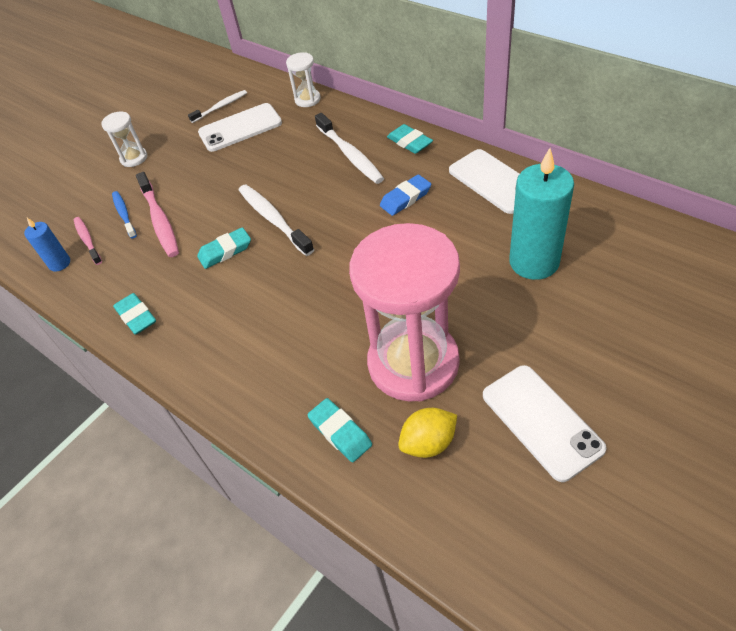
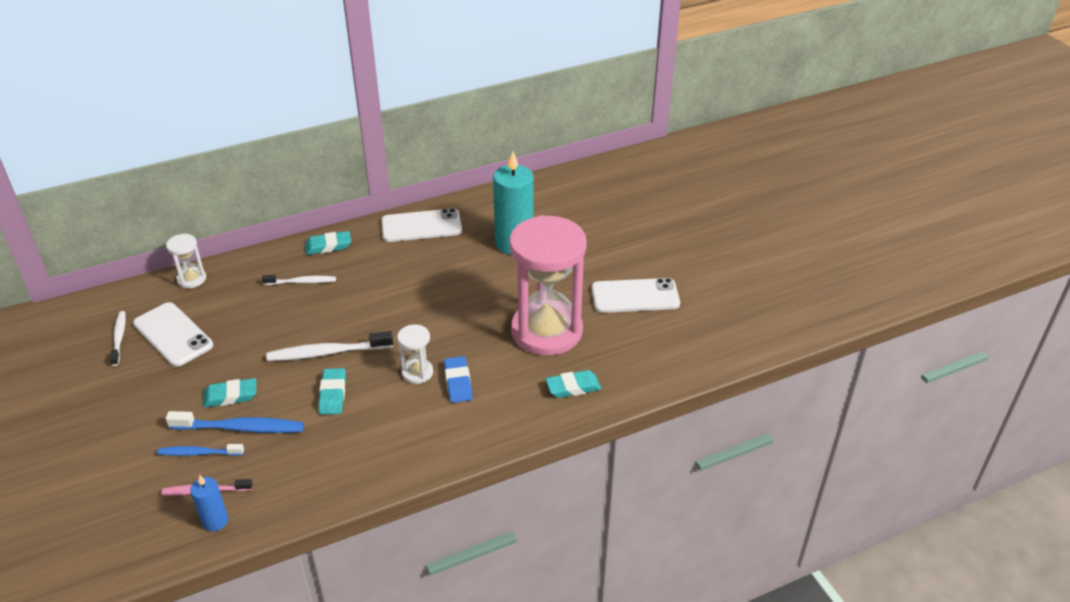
camera: 70 degrees left, 10 degrees down
white hourglass [101,112,147,167] -> white hourglass moved to [397,324,433,384]
turquoise eraser [113,293,156,335] -> turquoise eraser moved to [203,378,256,408]
pink toothbrush [136,172,179,257] -> blue toothbrush [166,411,304,433]
white phone [198,103,282,152] -> white phone turned 45 degrees counterclockwise [133,302,213,367]
white toothbrush [315,113,384,184] -> white toothbrush [262,275,336,285], size x0.62
blue eraser [380,174,431,216] -> blue eraser moved to [444,356,472,403]
yellow lemon [398,408,457,458] -> none

